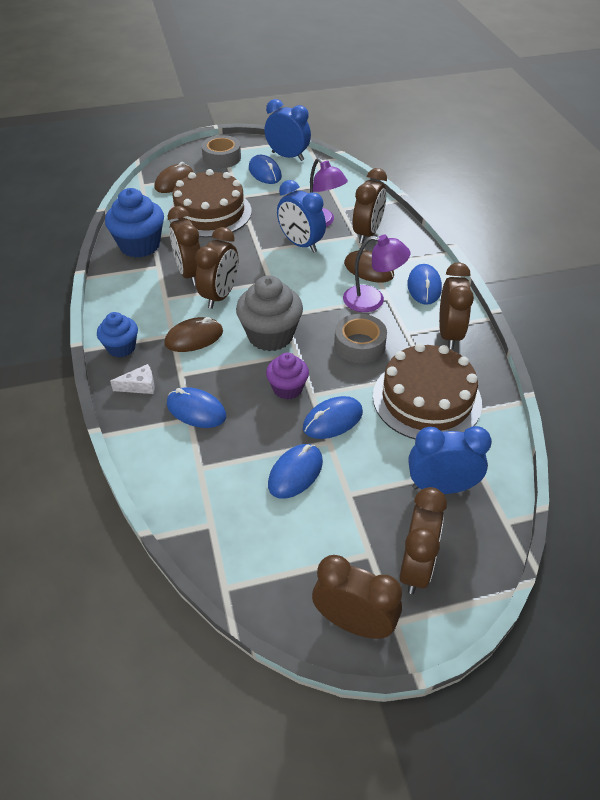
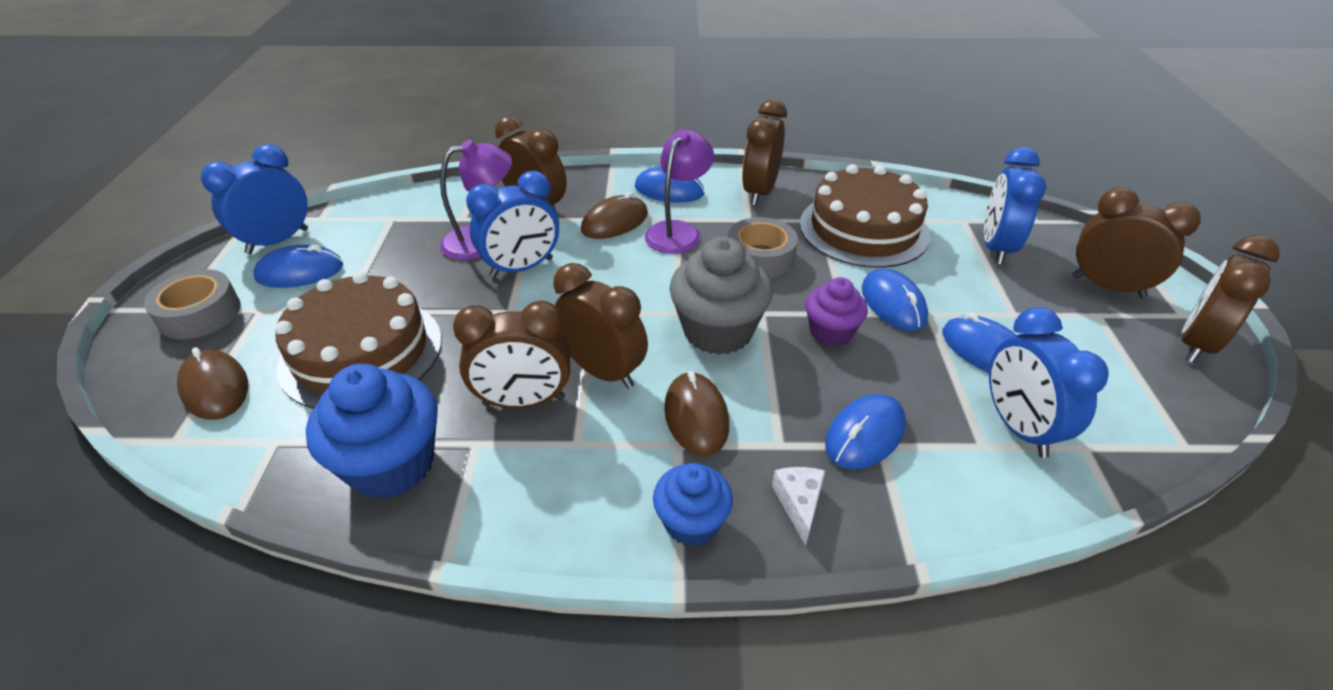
camera: 75 degrees left, 5 degrees down
brown clock [439,262,474,349] -> brown clock turned 90 degrees counterclockwise [742,99,787,206]
none -> blue clock [989,307,1109,458]

